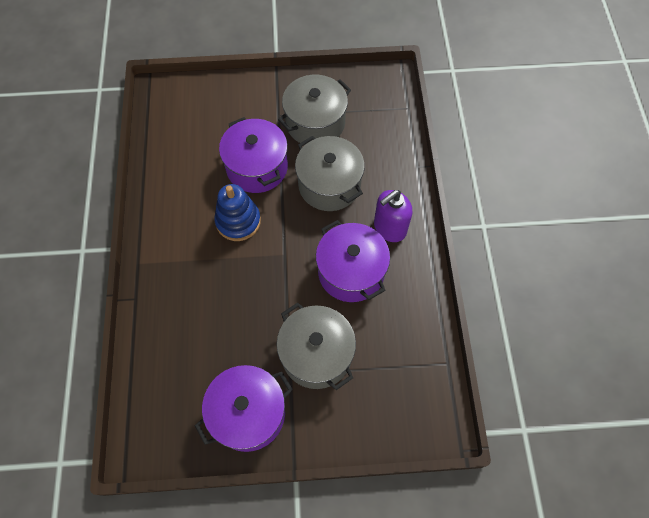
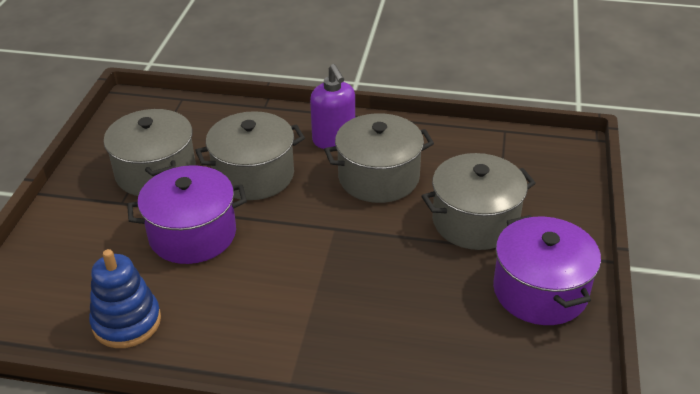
camera: 75 degrees left, 25 degrees down
blue stacking toy [214,184,261,241] -> blue stacking toy moved to [89,249,161,348]
purple pot [316,220,390,302] -> grey pot [324,113,434,203]

